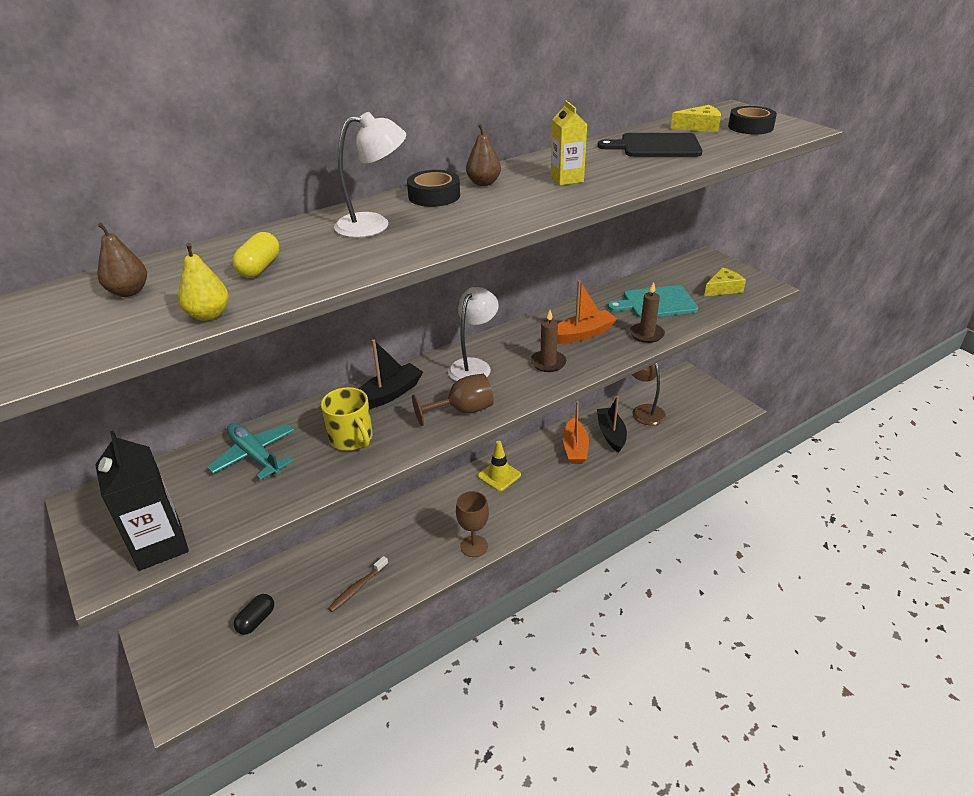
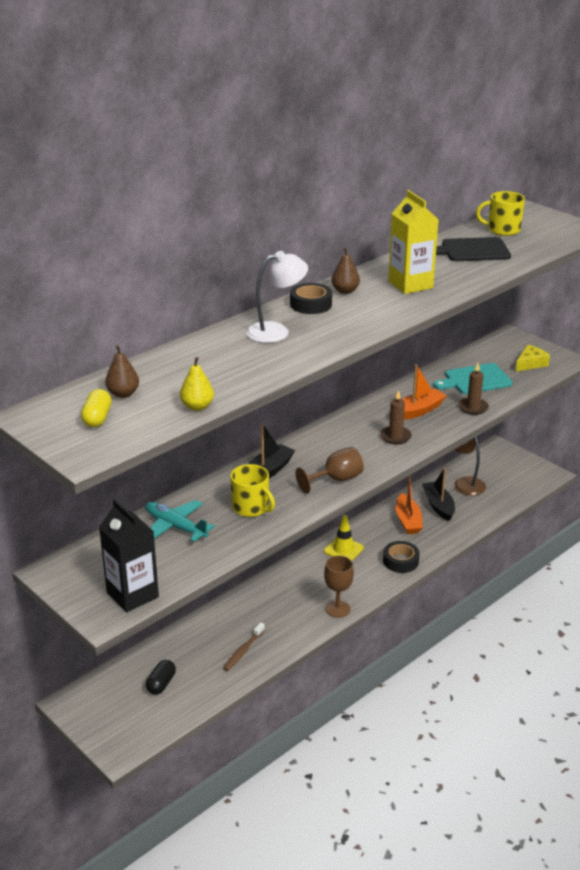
camera: 10 degrees left, 5 degrees down
yellow capsule [232,232,279,277] -> yellow capsule moved to [81,389,112,427]
white lamp [448,287,499,381] -> none
yellow carton [551,100,587,185] -> yellow carton [388,190,439,294], size x1.59
yellow cheese [671,105,721,132] -> yellow mug [476,191,525,236]
black tape [728,106,777,134] -> black tape moved to [383,541,420,573]

